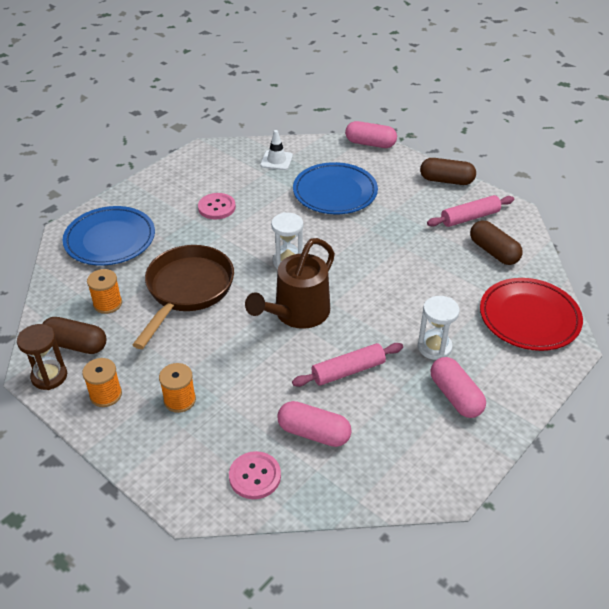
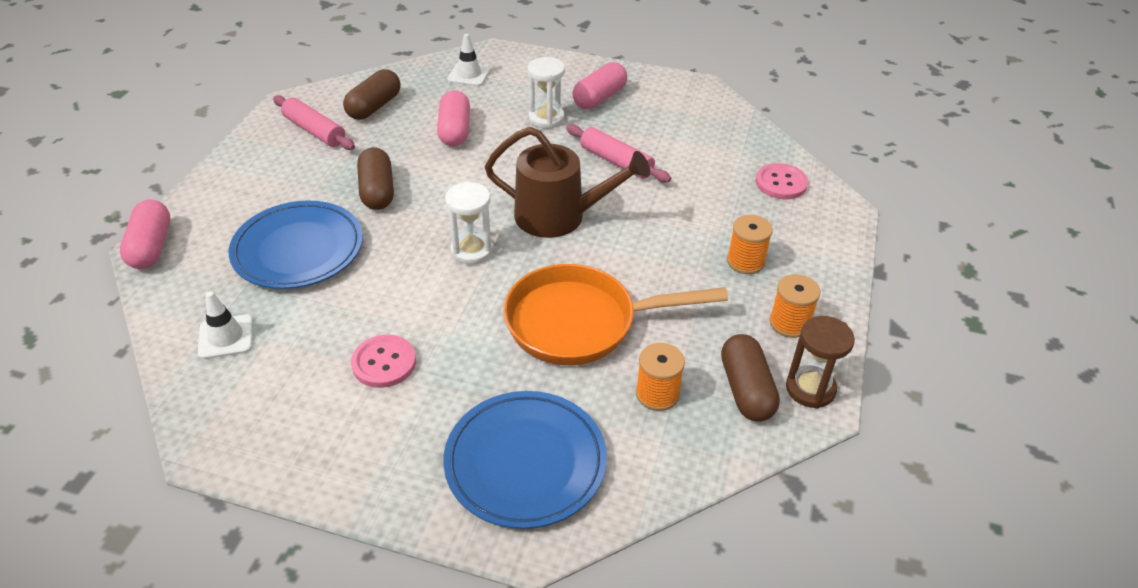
camera: 115 degrees left, 0 degrees up
brown pan [132,245,234,349] -> orange pan [503,264,728,365]
pink capsule [277,401,352,447] -> pink capsule moved to [437,90,470,146]
brown capsule [420,158,476,185] -> brown capsule moved to [357,147,394,210]
red plate [480,278,583,351] -> white traffic cone [447,34,491,86]

